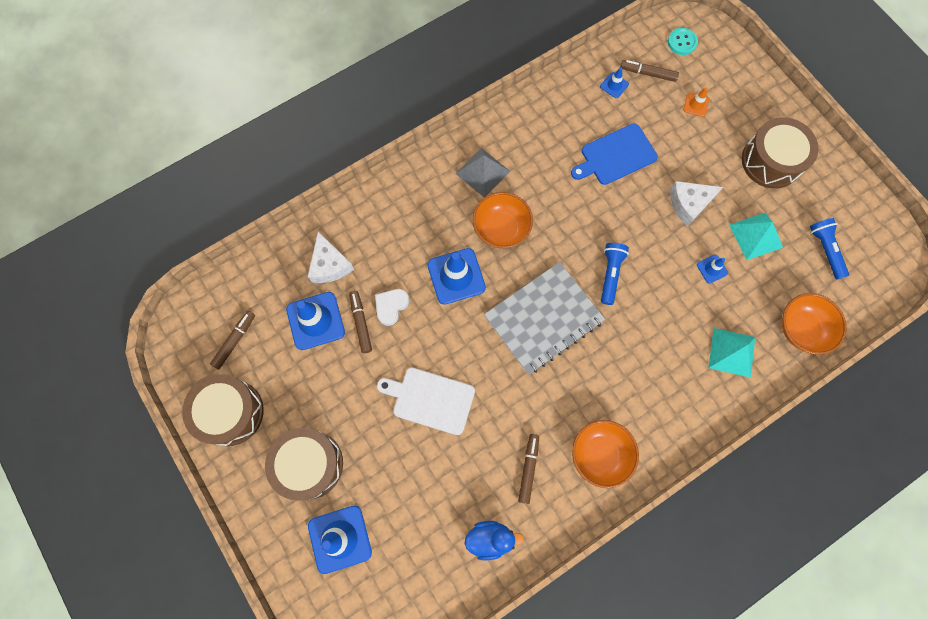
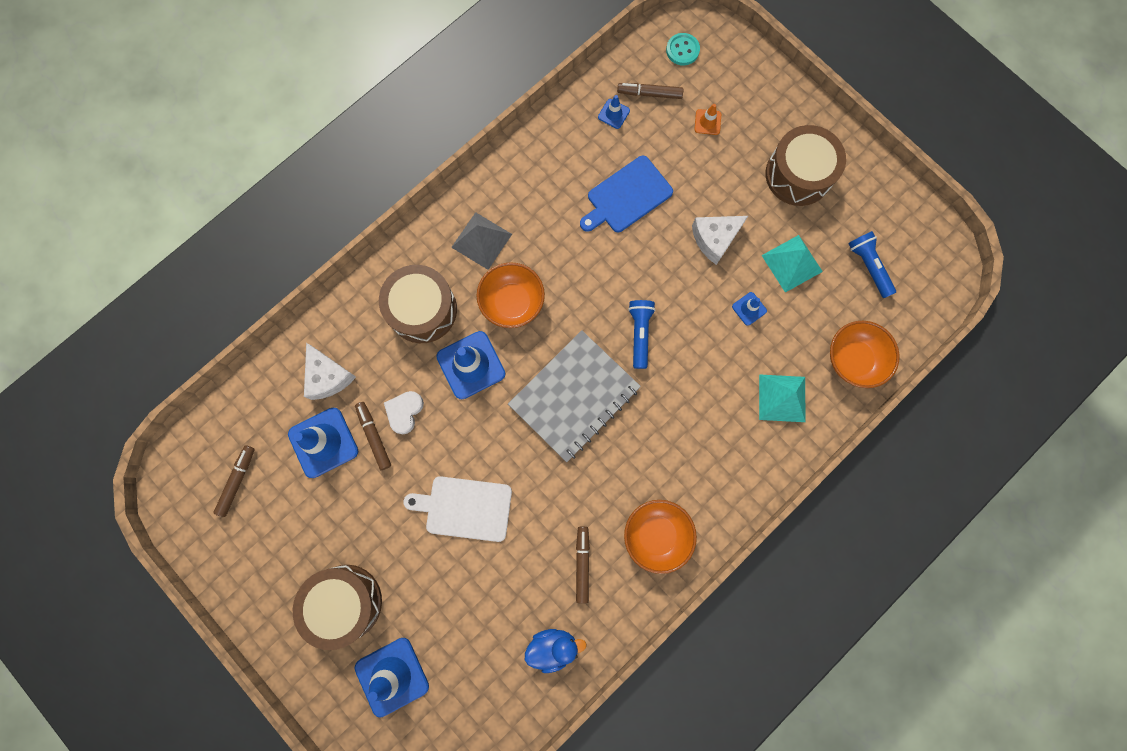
camera: 10 degrees left, 5 degrees up
brown drum [182,374,264,446] -> brown drum moved to [379,265,457,343]

